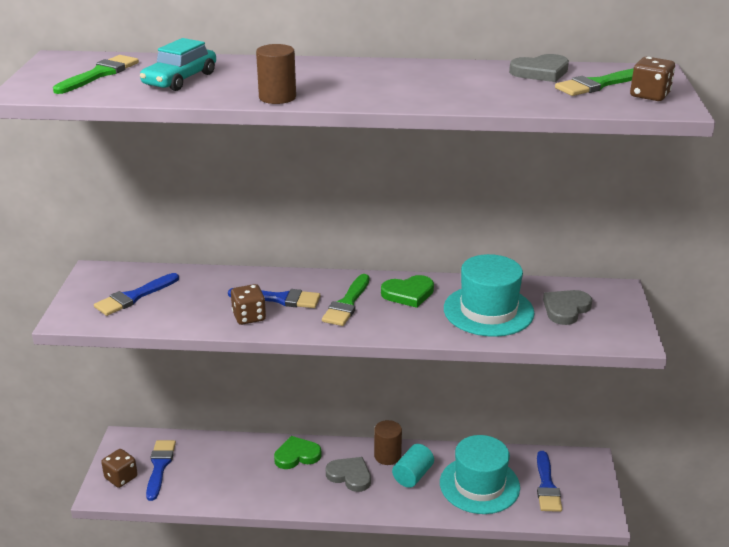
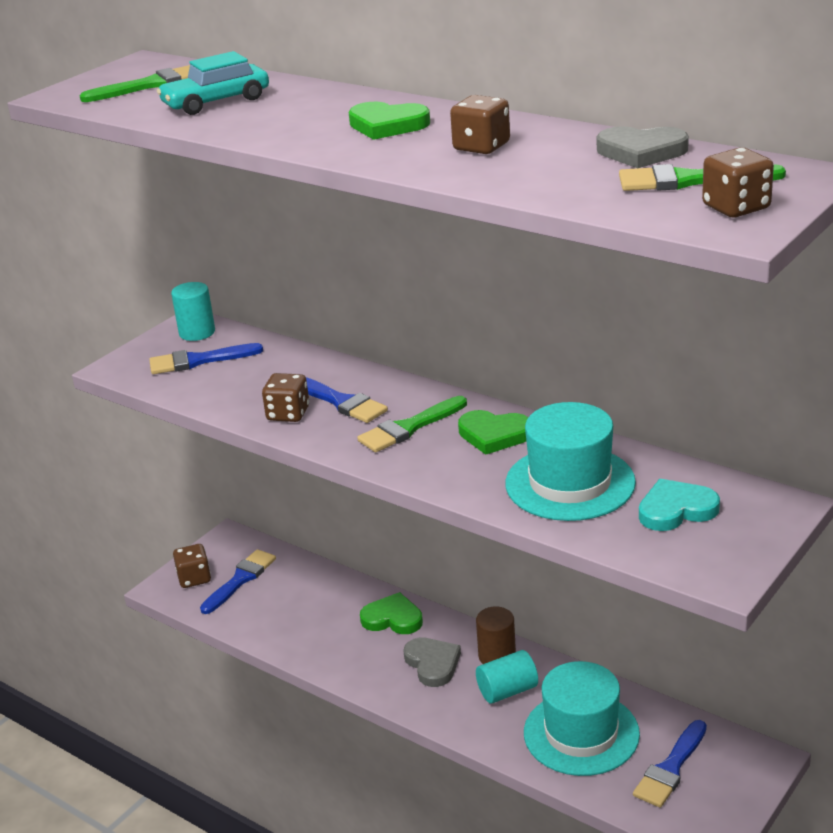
camera: 35 degrees right, 0 degrees up
brown cylinder [256,44,296,104] -> none
grey heart [543,290,592,325] -> turquoise heart [639,479,720,531]
none -> turquoise cylinder [171,282,215,341]
none -> green heart [349,102,430,140]
none -> brown dice [450,95,510,154]

